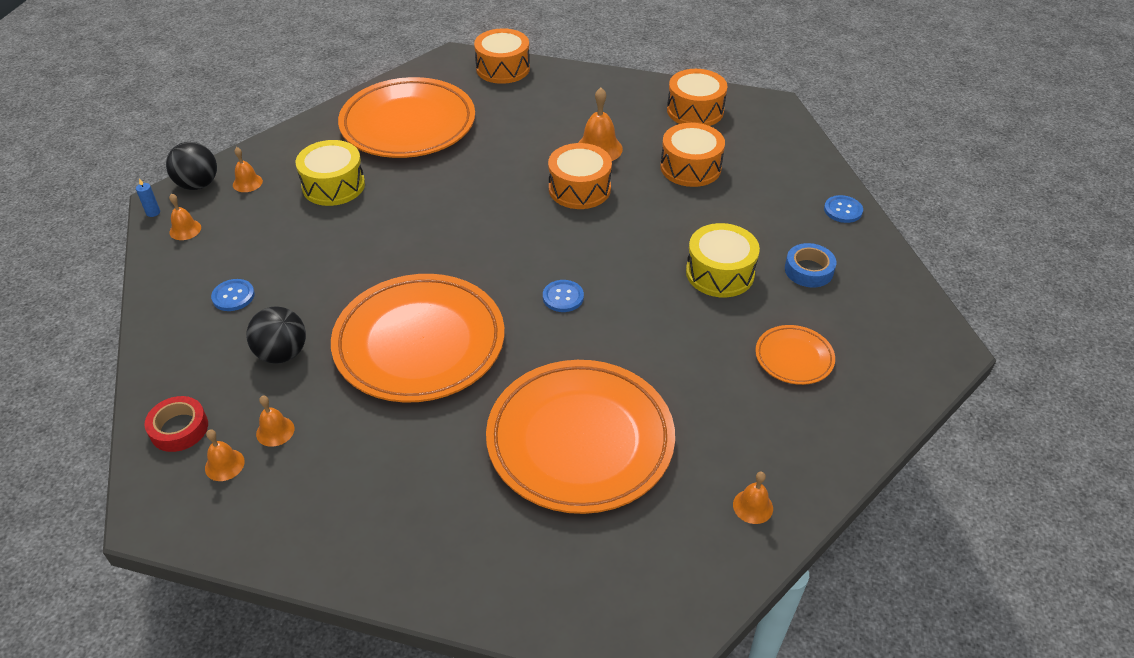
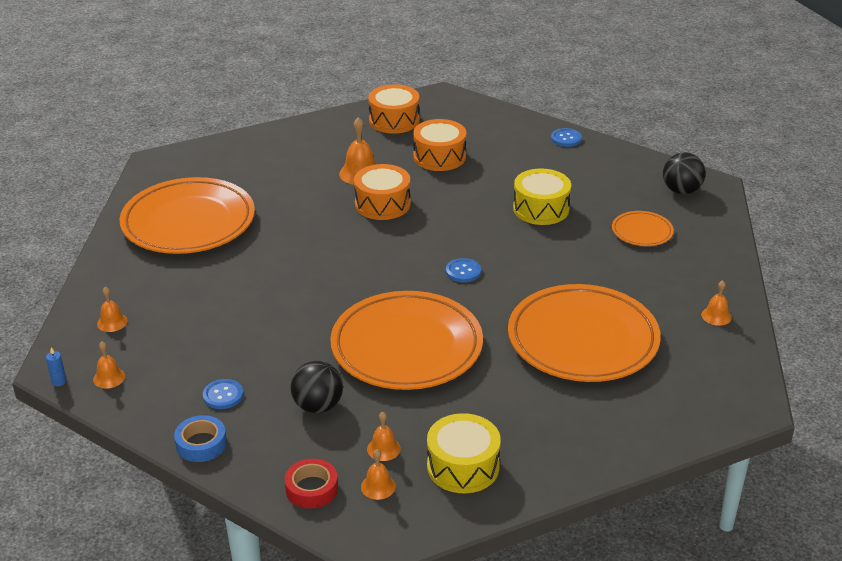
camera: 40 degrees left, 10 degrees down
black ball [166,142,217,190] -> black ball moved to [663,152,706,194]
yellow drum [296,140,365,206] -> yellow drum moved to [427,413,501,493]
orange drum [474,28,530,84] -> none
blue tape [785,243,836,287] -> blue tape moved to [174,415,227,462]

